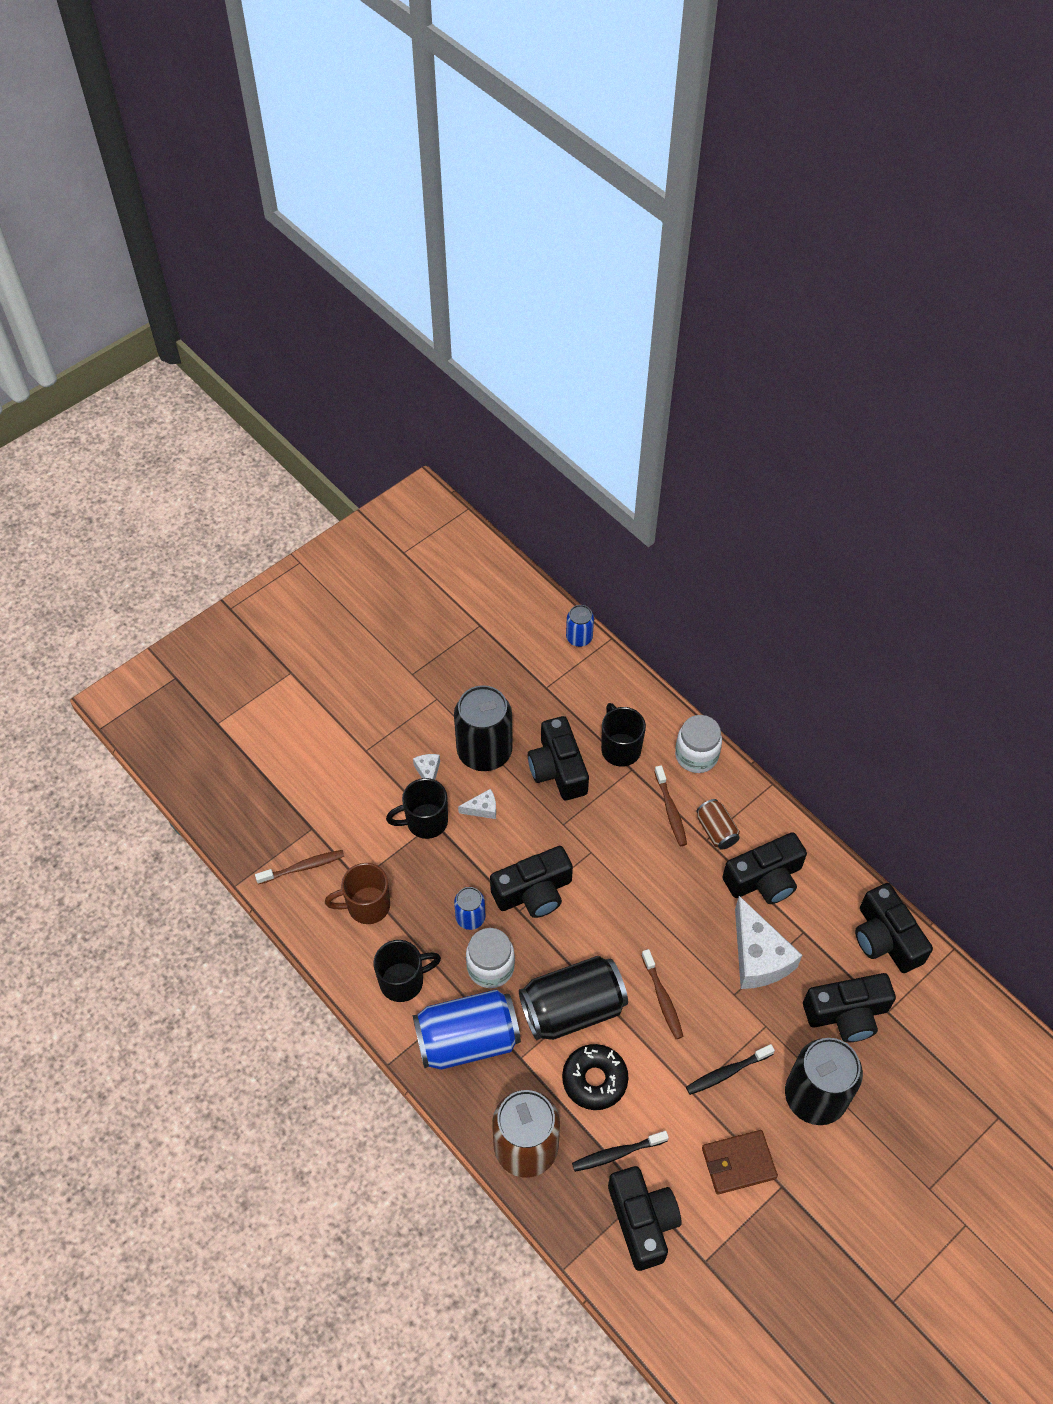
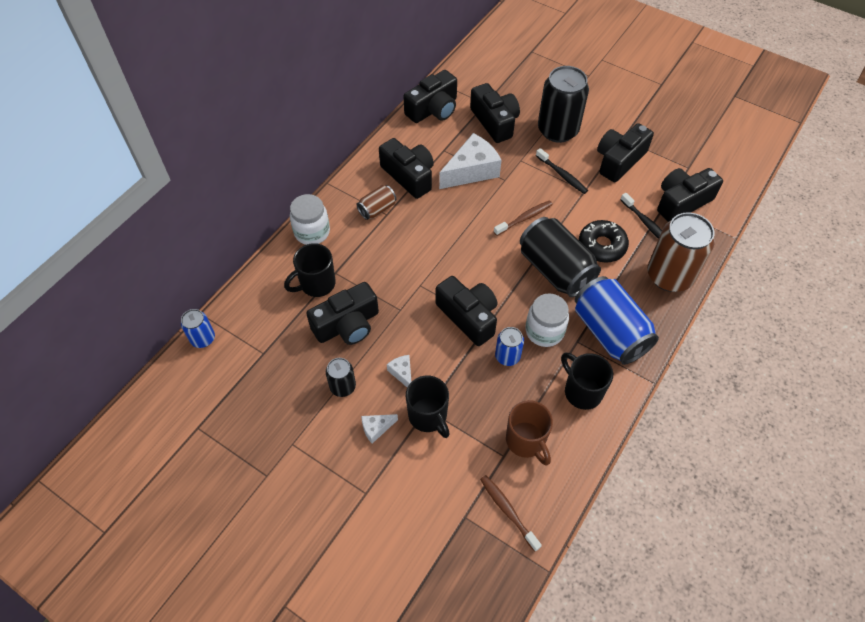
camera: 105 degrees left, 0 degrees up
black can [454,685,513,771] -> black can [326,358,356,397], size x0.50
brown toothbrush [654,765,687,846] -> none
brown wallet [702,1130,778,1195] -> black camera [597,123,654,182]

